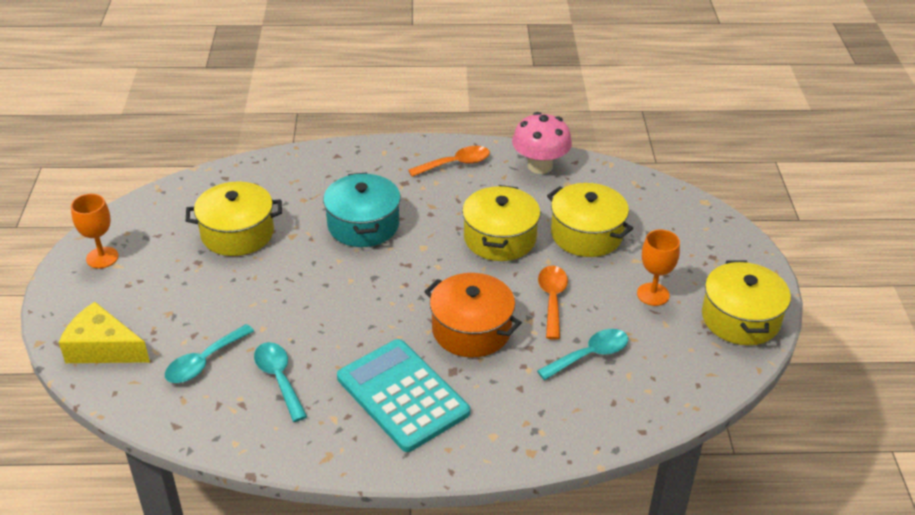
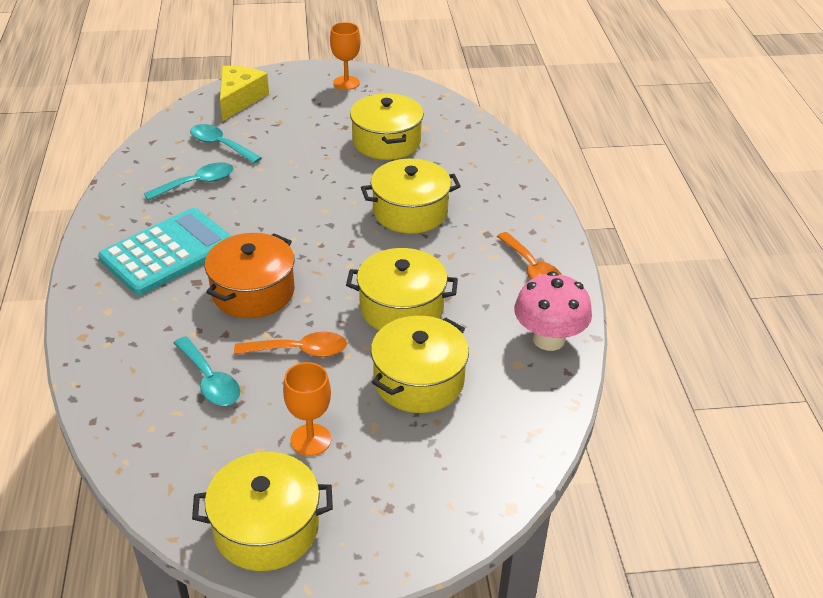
camera: 85 degrees right, 0 degrees up
turquoise pot [323,172,401,247] -> yellow pot [361,159,461,234]

